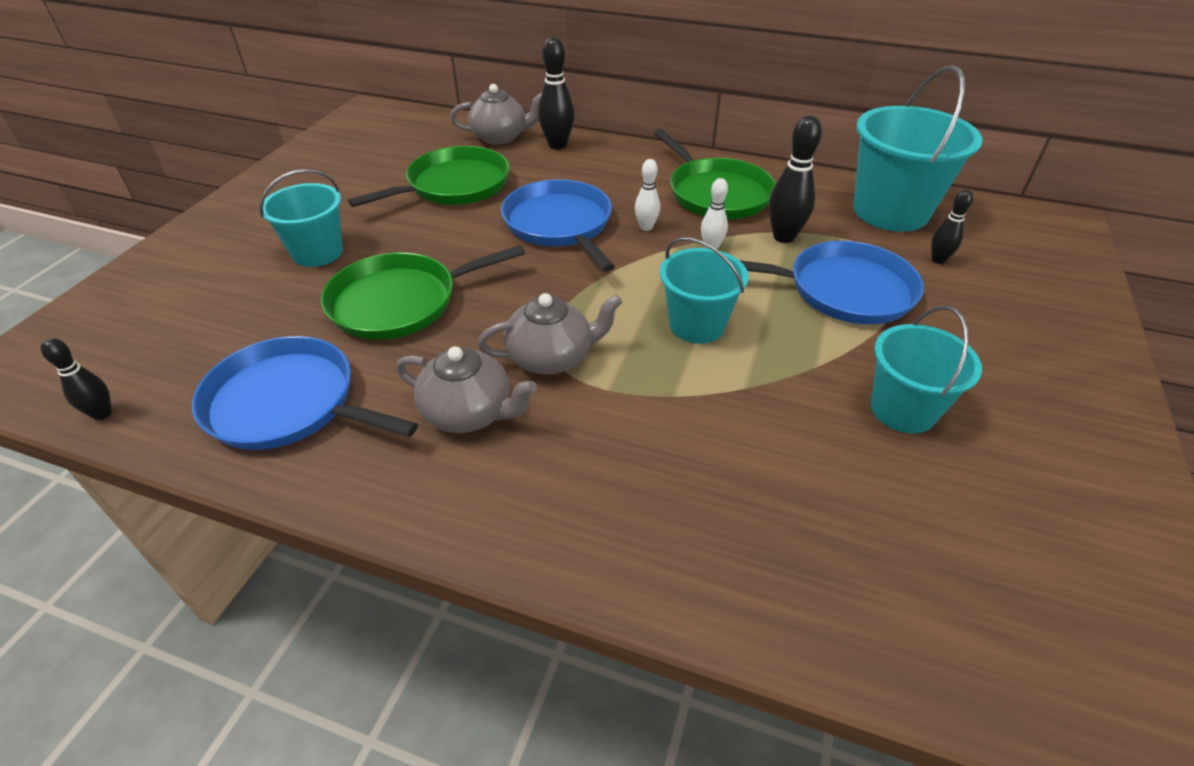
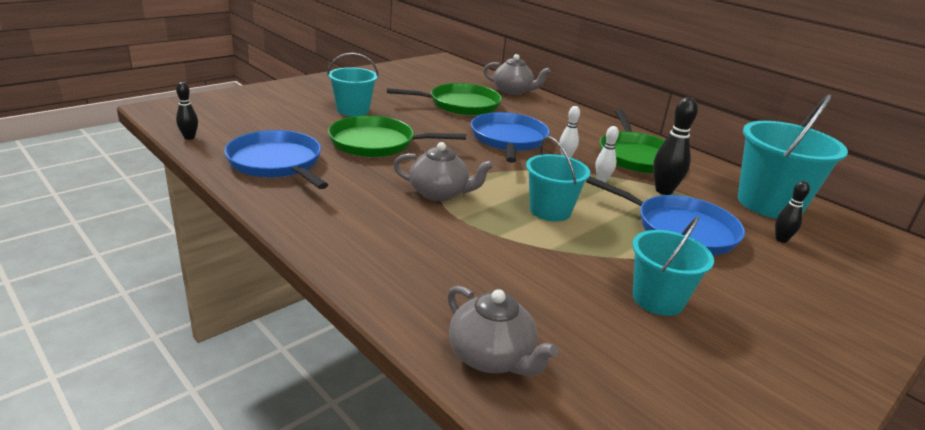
camera: 25 degrees right, 15 degrees down
grey teapot [396,346,537,433] -> grey teapot moved to [447,285,558,376]
black bowling pin [538,37,575,150] -> none

